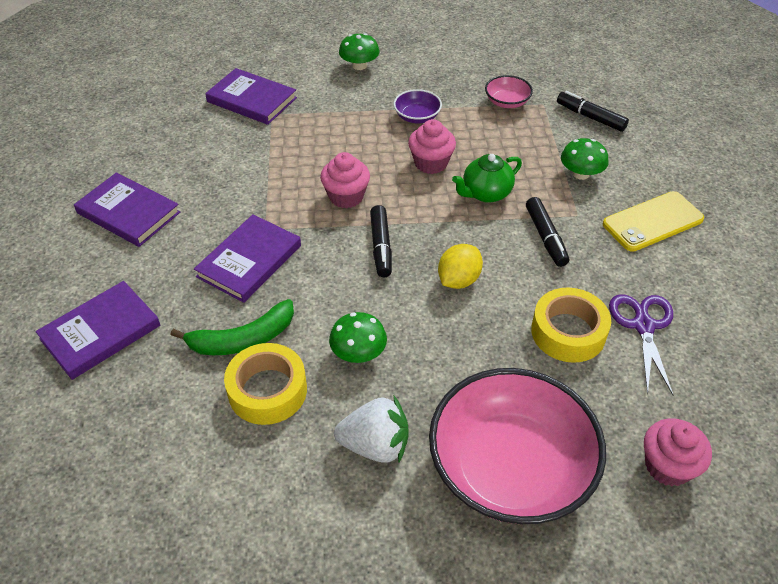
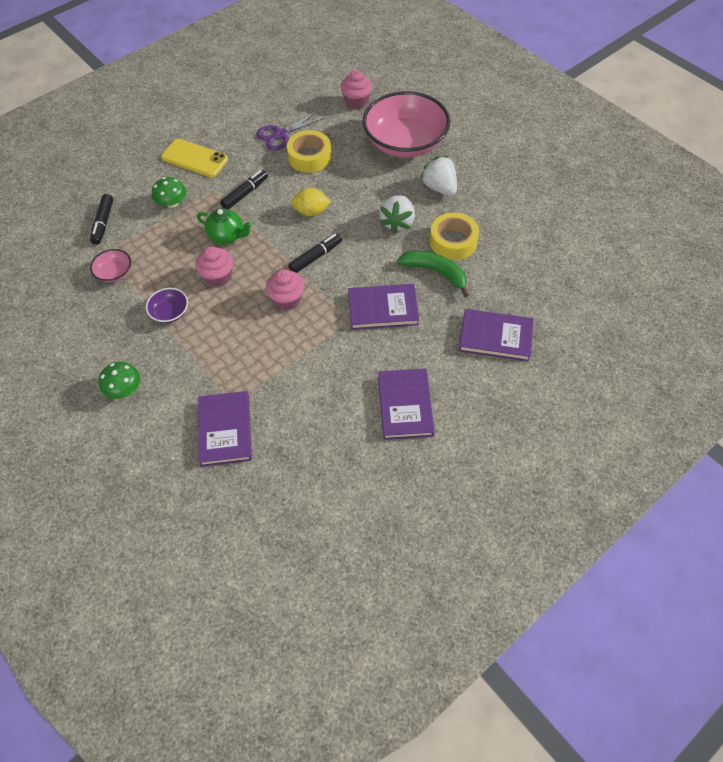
camera: 125 degrees left, 10 degrees up
green mushroom [329,312,387,363] -> white strawberry [379,195,415,234]

